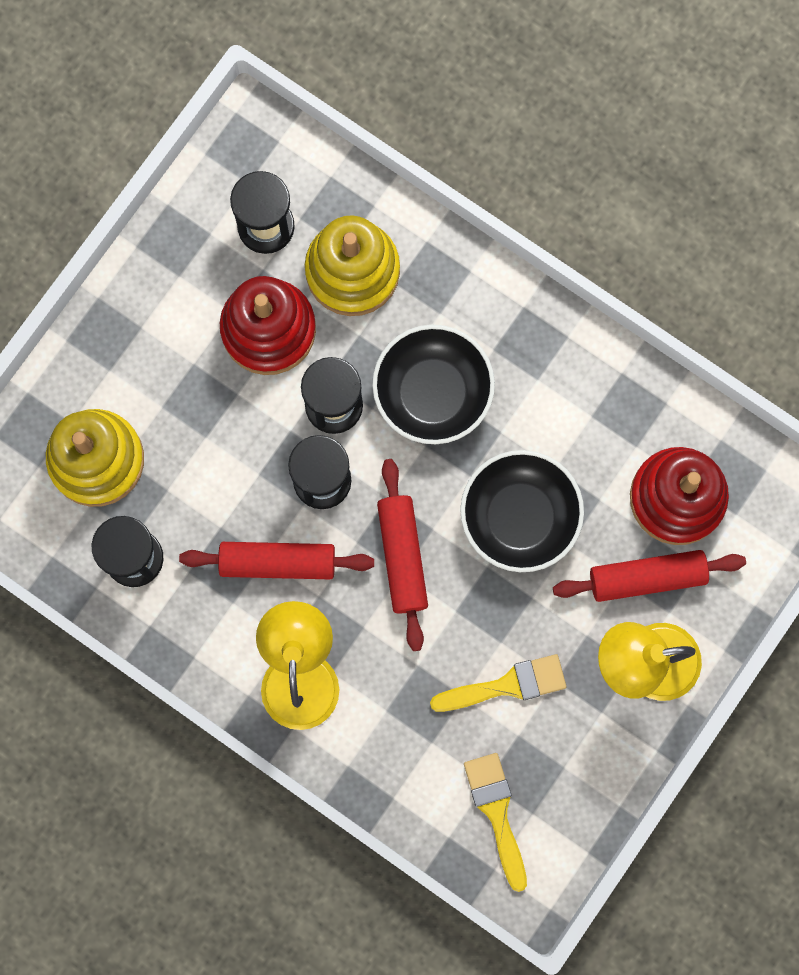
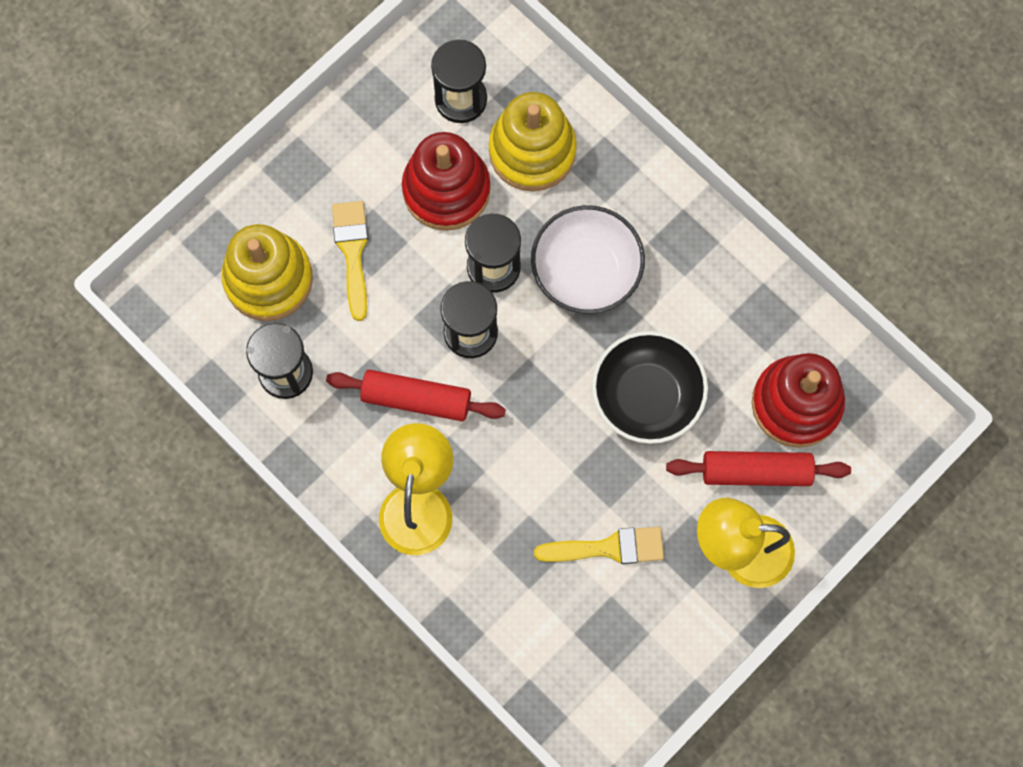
camera: 10 degrees right, 5 degrees down
black bowl [372,325,495,444] -> white bowl [531,205,645,314]
red rolling pin [377,459,428,651] -> none
yellow brush [464,753,527,892] -> yellow brush moved to [332,201,368,321]

